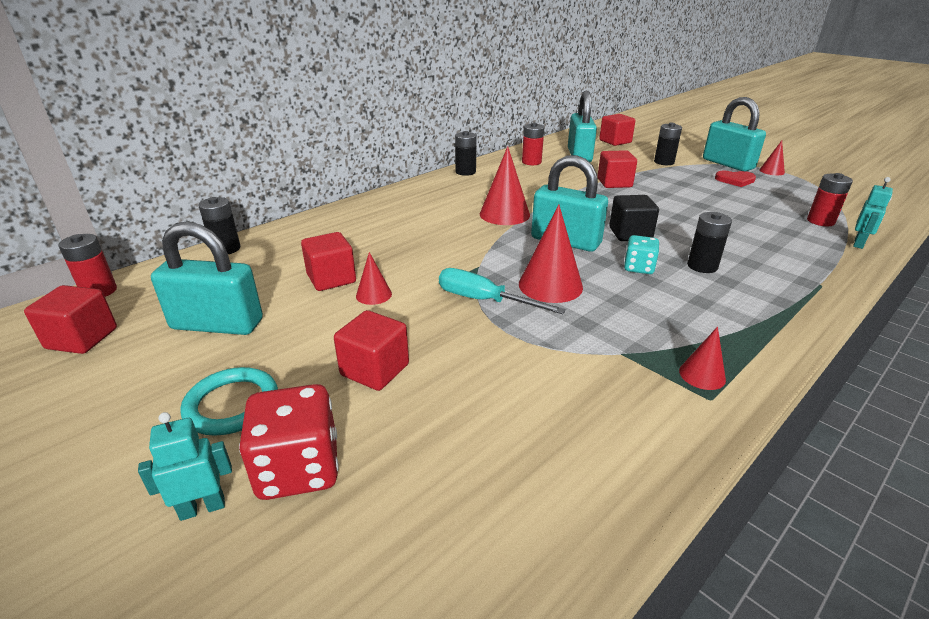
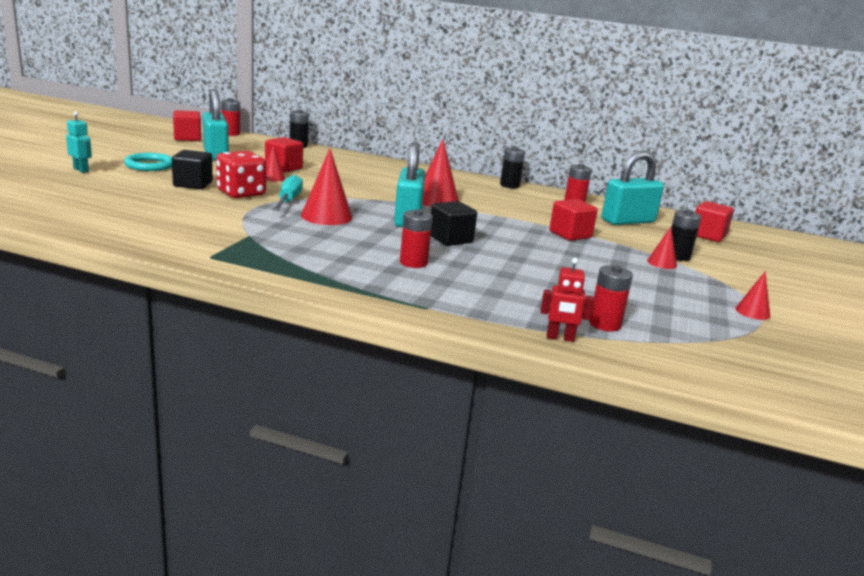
camera: 60 degrees right, 10 degrees down
red dice [239,384,339,500] -> red dice moved to [216,151,266,198]
red cube [334,310,409,391] -> black cube [172,150,213,189]
turquoise dice [624,235,660,274] -> none
red cone [679,327,726,390] -> red cone moved to [647,227,677,269]
black battery [687,212,732,273] -> red battery [400,209,433,268]
turquoise padlock [703,97,766,171] -> none
red heart [715,171,756,187] -> none
turquoise robot [853,177,893,249] -> red robot [540,258,594,342]

